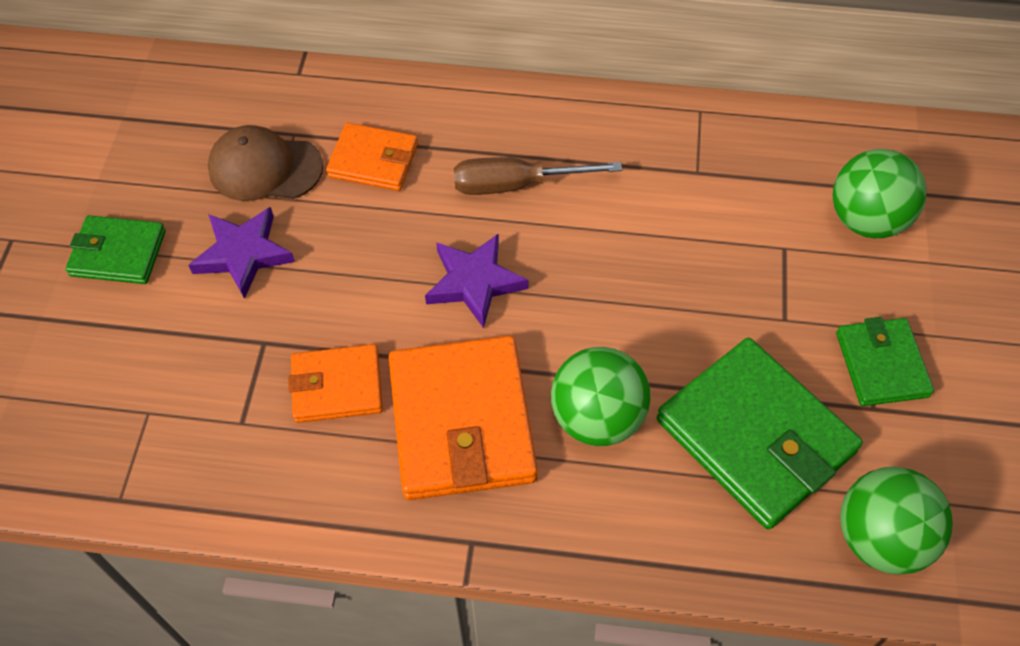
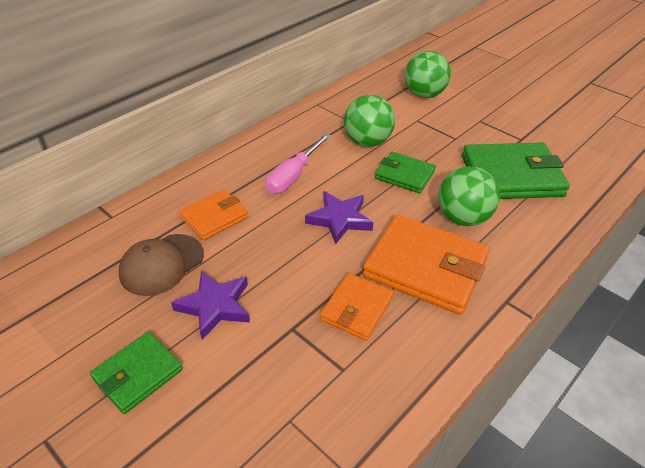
camera: 55 degrees left, 15 degrees down
brown screwdriver [454,157,622,195] -> pink screwdriver [266,133,331,194]
green wallet [836,317,934,406] -> green wallet moved to [375,152,436,193]
green ball [840,467,953,574] -> green ball moved to [344,95,395,147]

